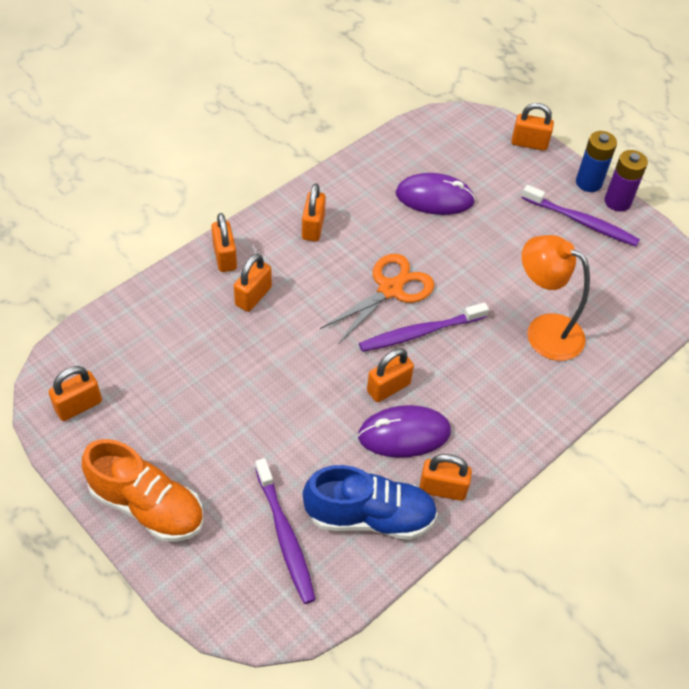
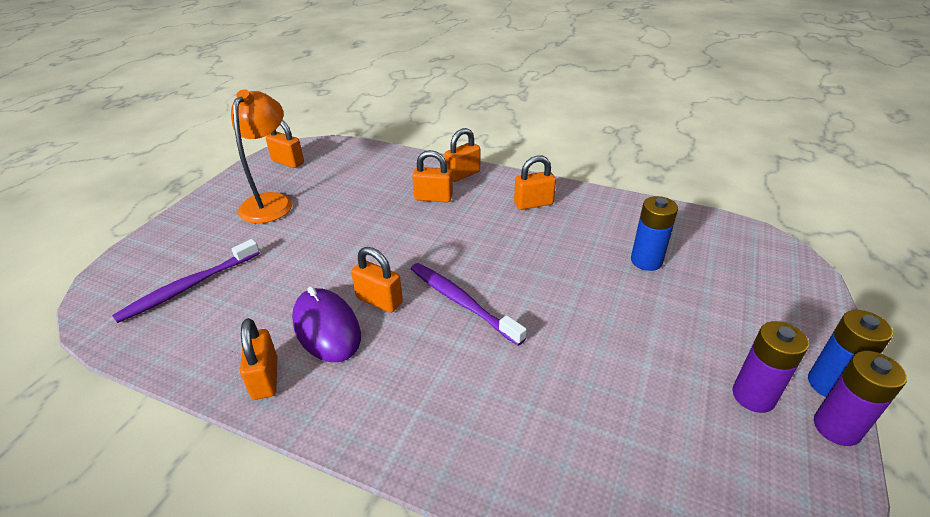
camera: 70 degrees right, 15 degrees down
orange shoe [82,439,204,542] -> none
blue shoe [303,465,438,540] -> none
orange scissors [320,254,434,345] -> none
purple mouse [396,173,475,215] -> blue battery [631,196,678,271]
orange padlock [512,103,554,151] -> none
purple toothbrush [522,185,640,246] -> purple battery [732,321,809,413]
orange lamp [522,235,590,361] -> orange lamp moved to [231,89,292,224]

